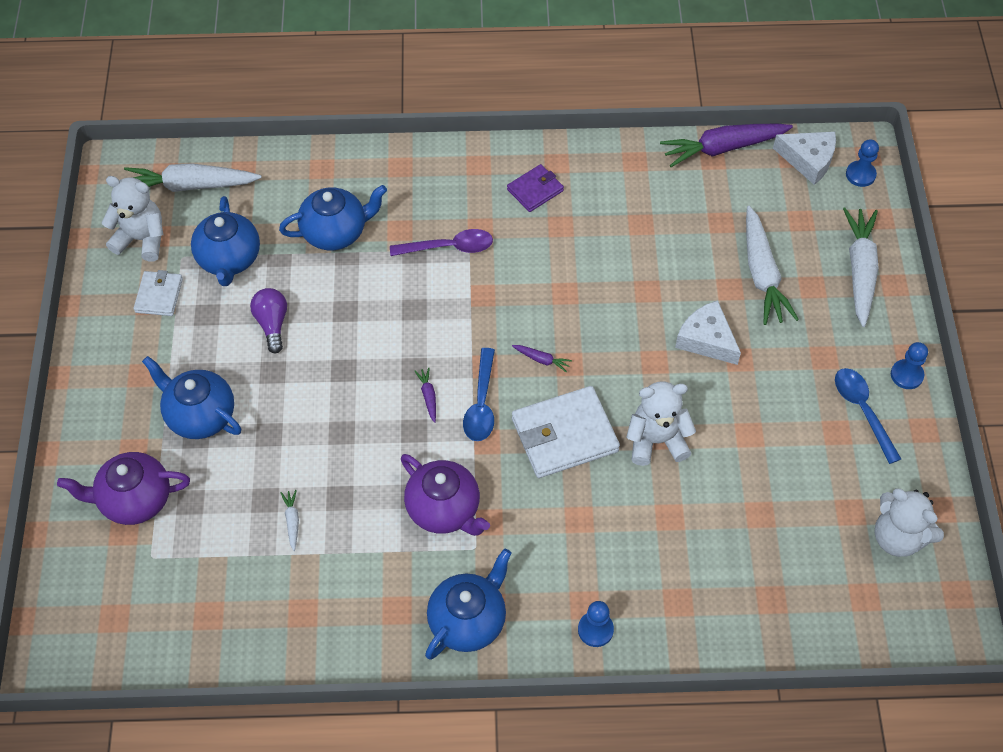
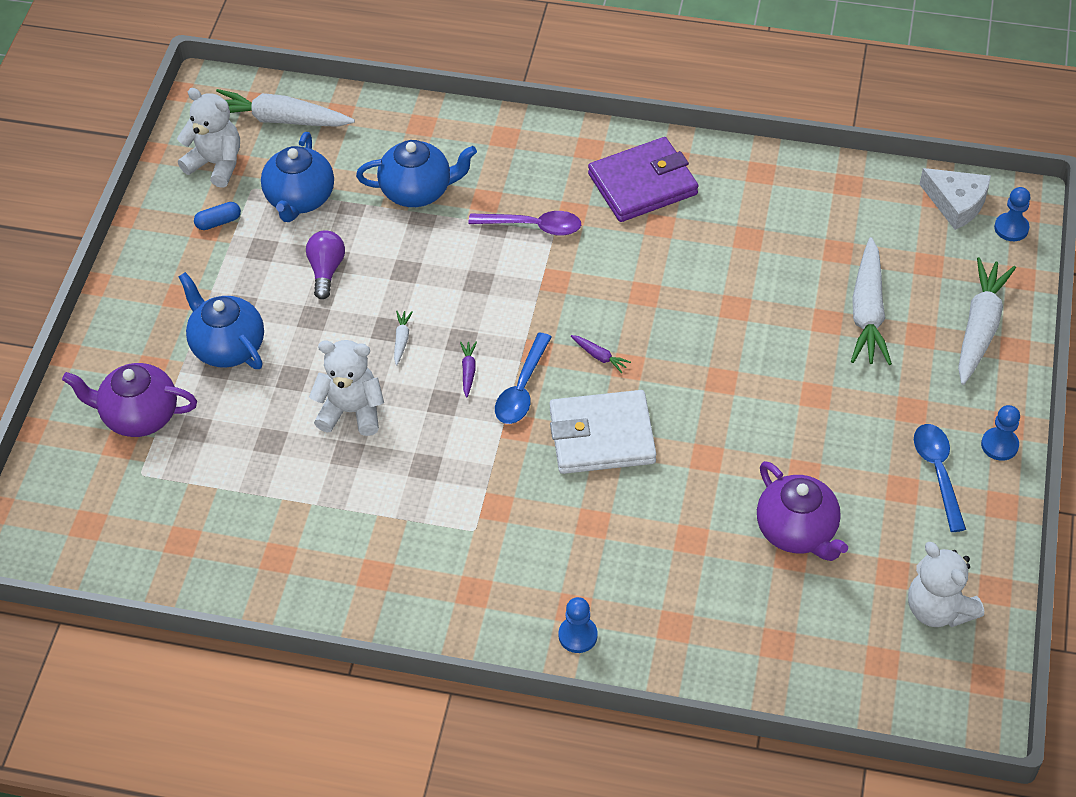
camera: 15 degrees right, 5 degrees down
white wallet [134,270,183,316] -> blue capsule [194,202,241,230]
white carrot [281,490,299,551] -> white carrot moved to [394,311,413,365]
purple teapot [401,454,490,536] -> purple teapot moved to [757,461,848,561]
blue teapot [425,548,511,660] -> none
purple wallet [507,164,564,212] -> purple wallet [588,137,698,222], size x1.79
white teddy bear [626,381,696,466] -> white teddy bear moved to [309,340,384,436]
purple carrot [660,124,793,167] -> none
white cheese [675,300,741,365] -> none

